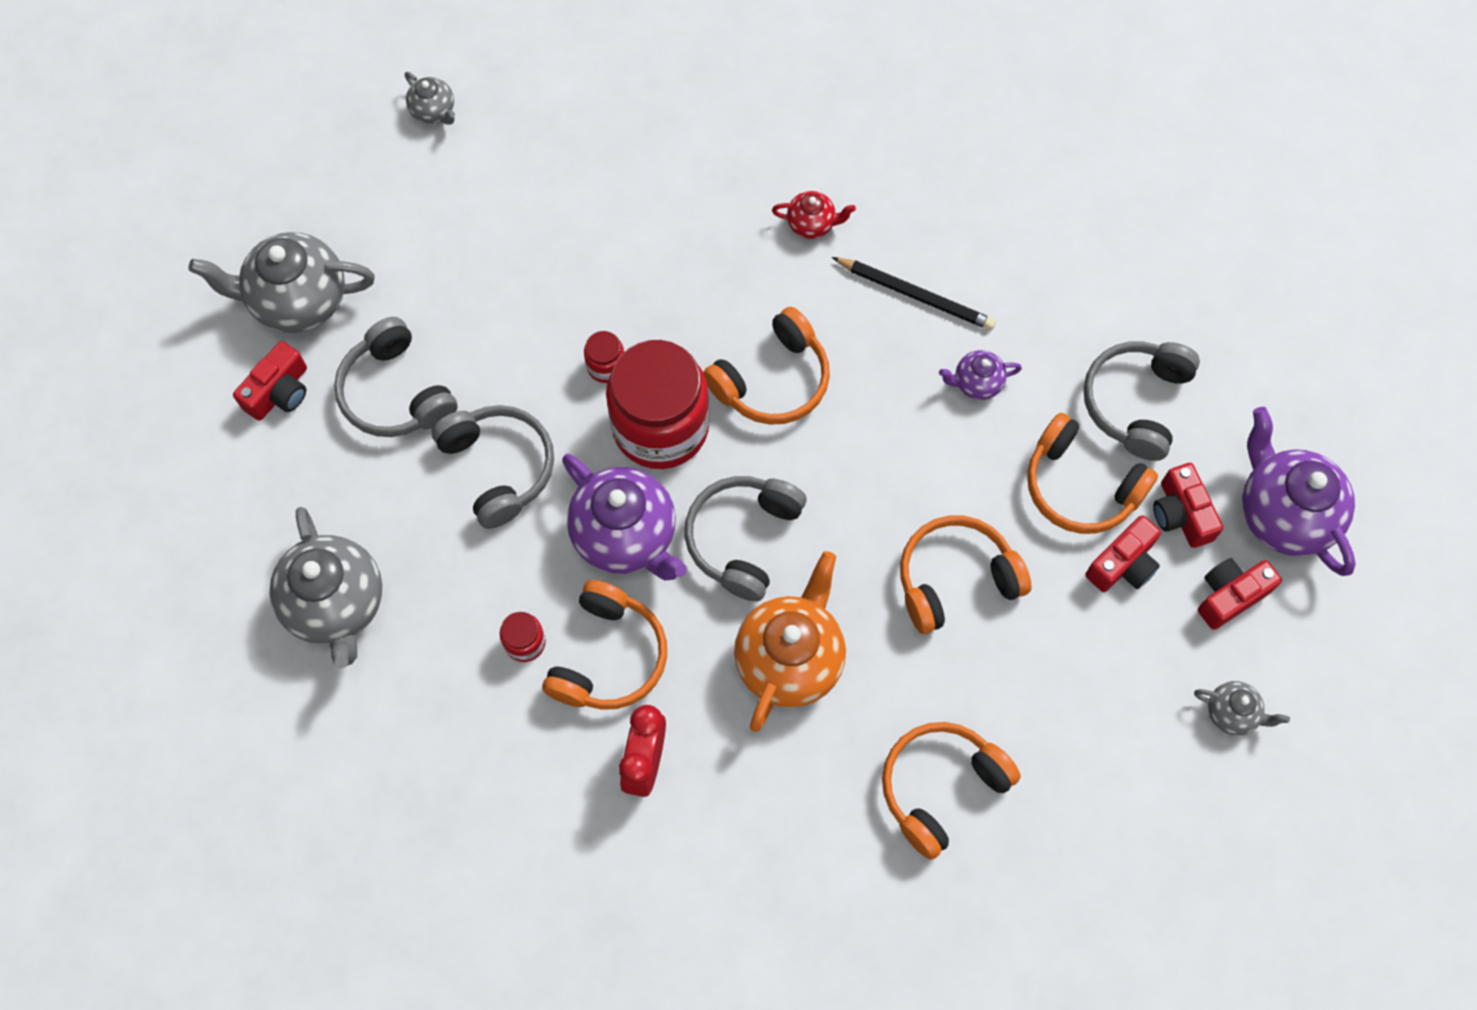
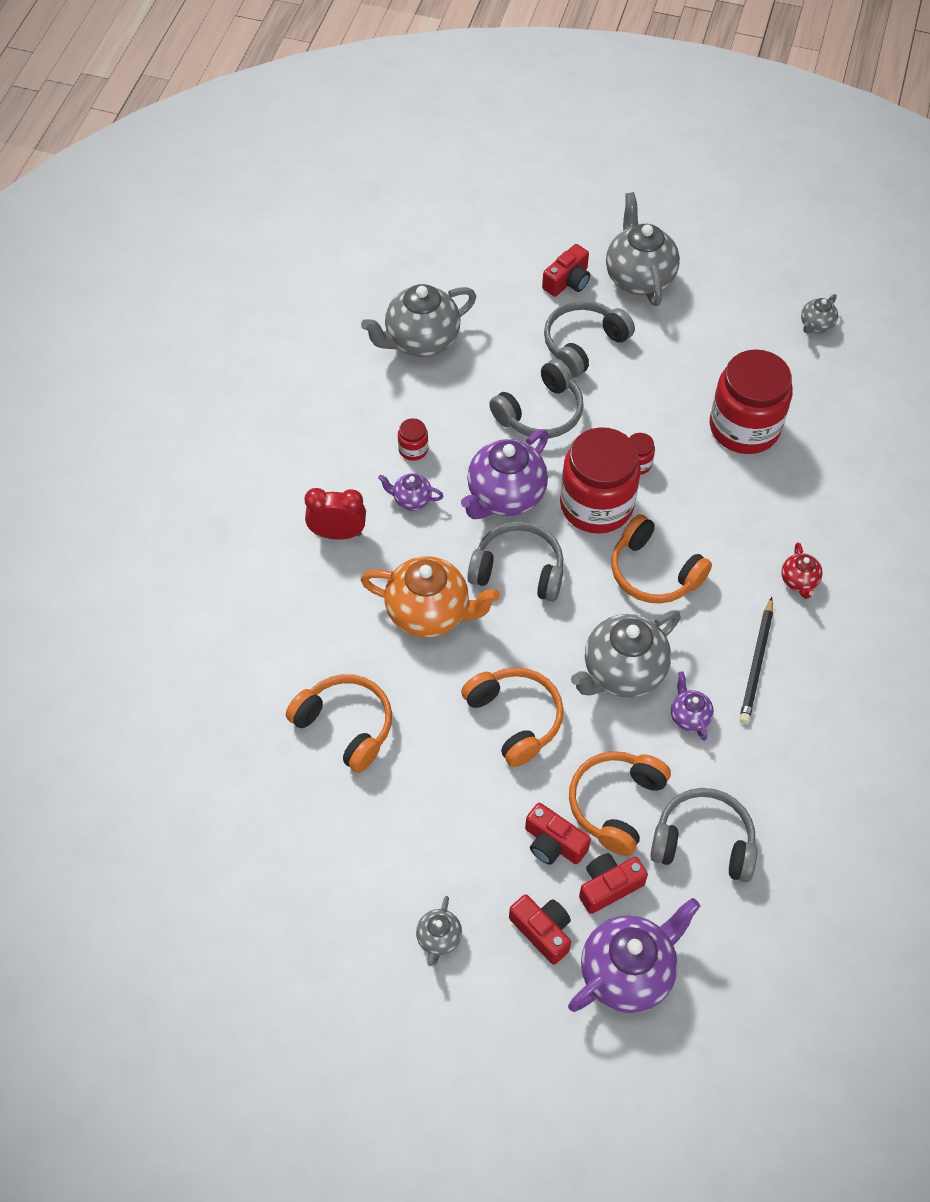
camera: 80 degrees right, 10 degrees down
red camera [233,341,307,421] -> red camera turned 75 degrees counterclockwise [542,244,590,297]
orange headphones [542,580,667,710] -> purple teapot [378,473,443,511]
none -> grey teapot [571,610,681,698]
none -> red jar [709,349,793,454]

